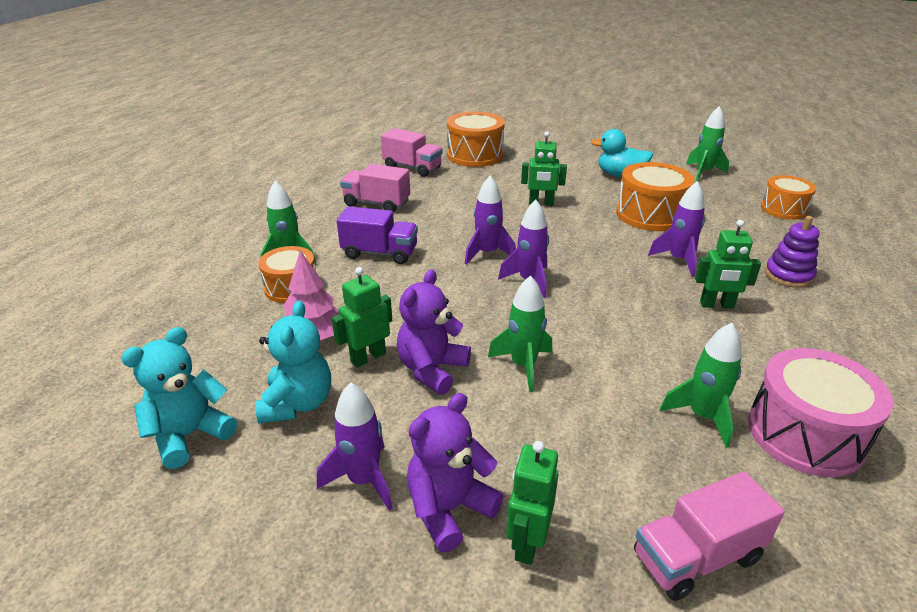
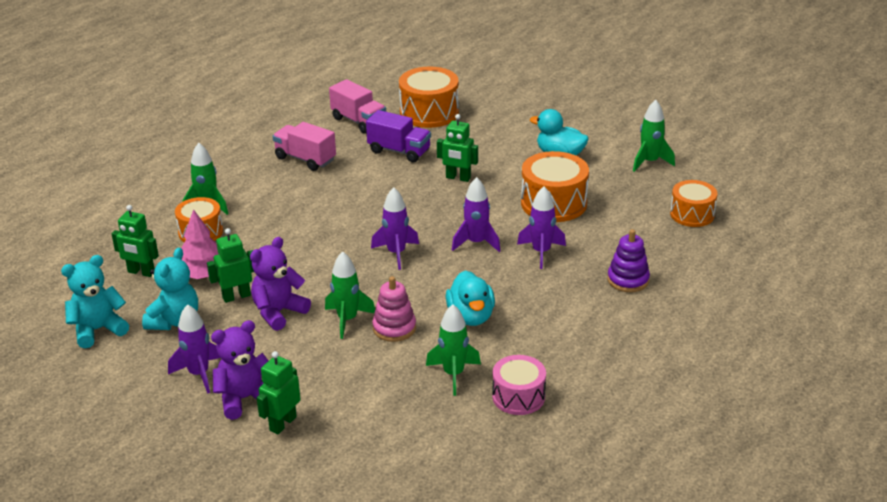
camera: 15 degrees right, 0 degrees up
purple truck [337,206,418,264] -> purple truck moved to [366,110,431,162]
purple rocket [465,176,516,265] -> purple rocket moved to [452,177,501,252]
pink truck [634,471,785,601] -> none
green robot [695,220,761,309] -> green robot moved to [112,205,159,277]
pink drum [748,348,893,477] -> pink drum [492,355,546,415], size x0.65
none -> pink stacking toy [372,276,416,342]
none -> turquoise duck [446,271,495,326]

